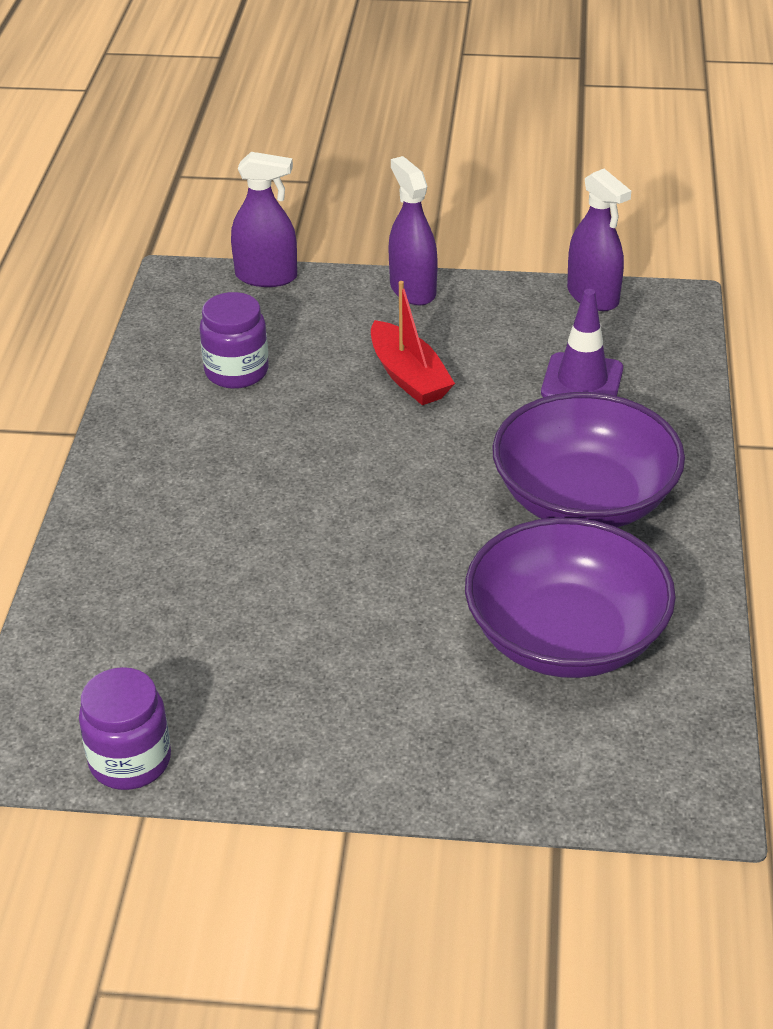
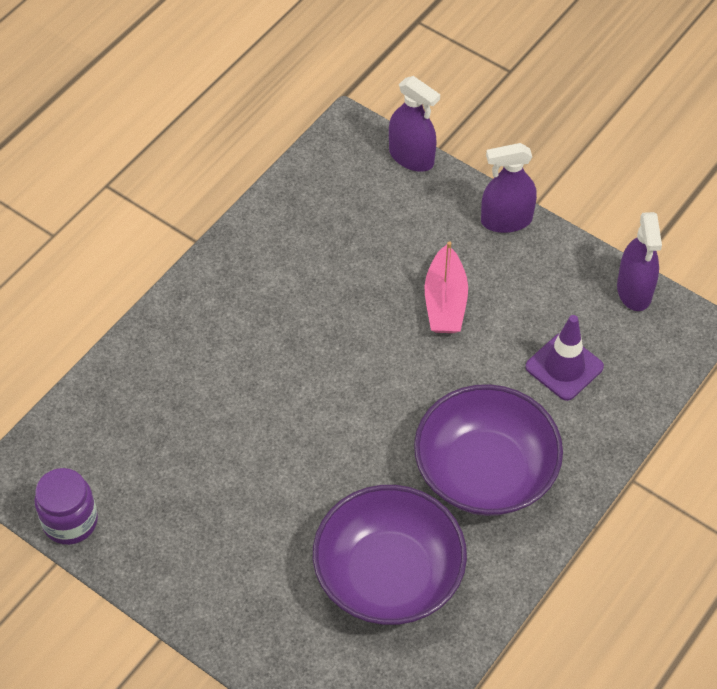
camera: 30 degrees right, 15 degrees up
purple jar [200,292,269,389] -> none
red boat [371,281,455,405] -> pink boat [425,241,468,333]
purple spray bottle [388,156,438,305] -> purple spray bottle turned 105 degrees counterclockwise [481,143,537,233]

